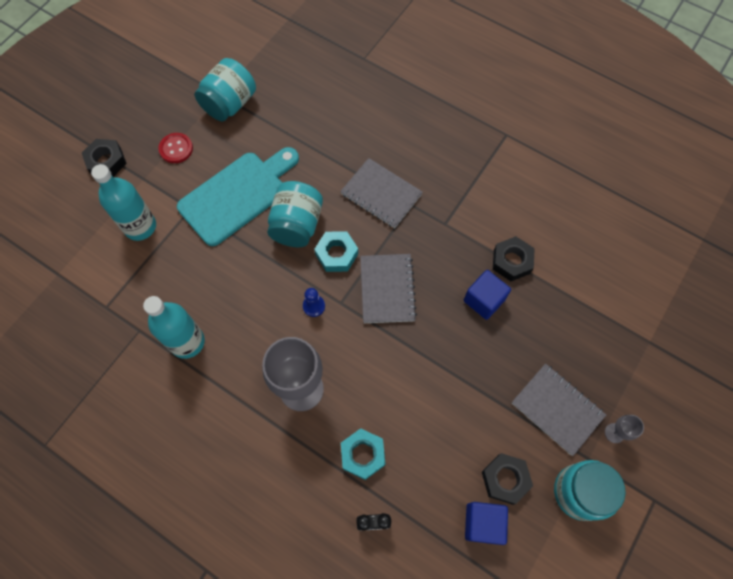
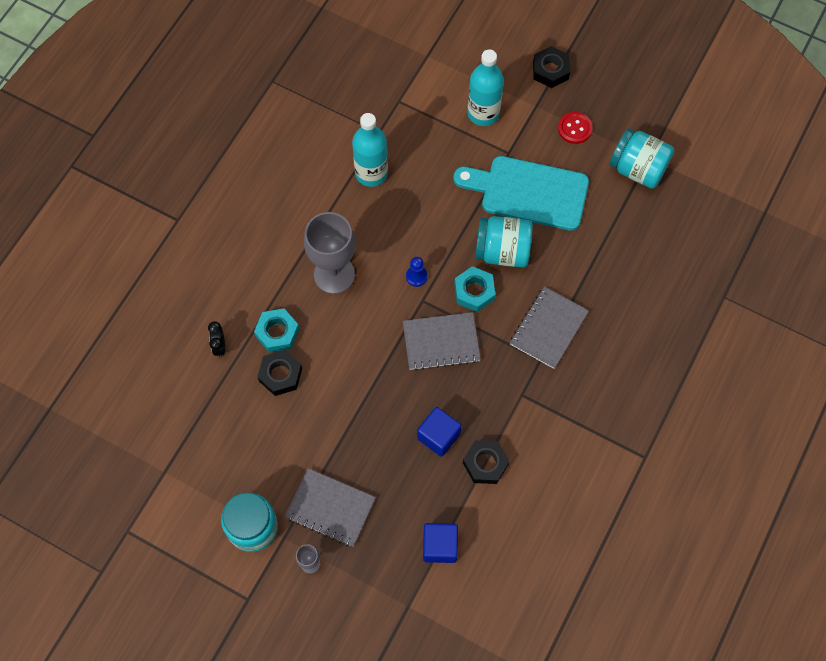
camera: 85 degrees right, 0 degrees up
turquoise cutting board [177,147,299,246] -> turquoise cutting board turned 150 degrees clockwise [453,156,589,231]
blue cube [465,502,508,545] -> blue cube moved to [423,523,458,563]
black nut [482,453,533,505] -> black nut moved to [258,350,302,396]
grey notebook [512,363,606,456] -> grey notebook turned 75 degrees clockwise [285,468,376,547]

